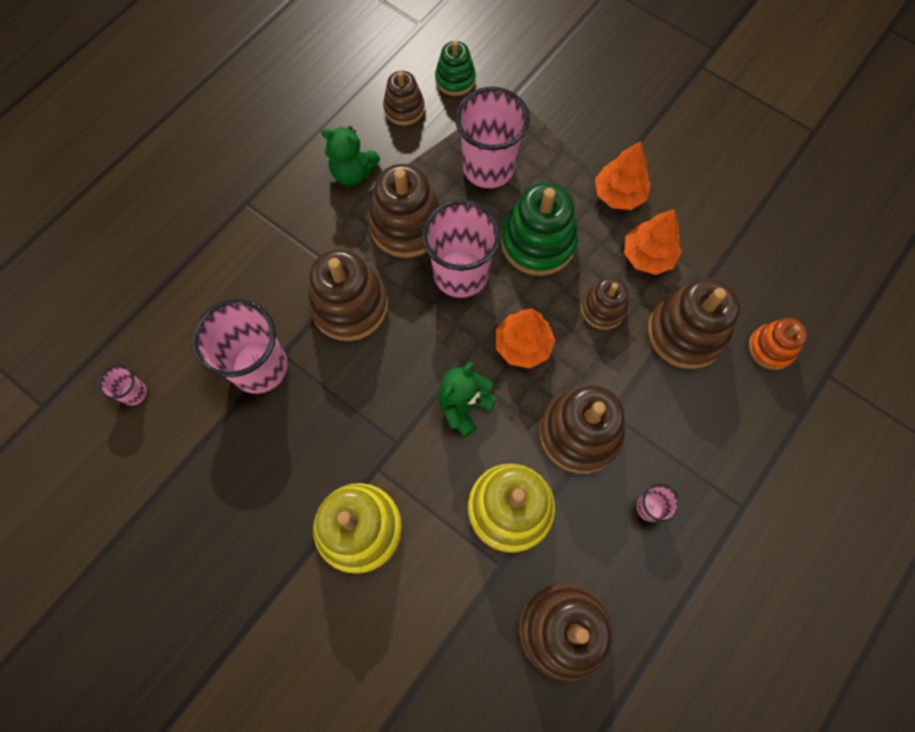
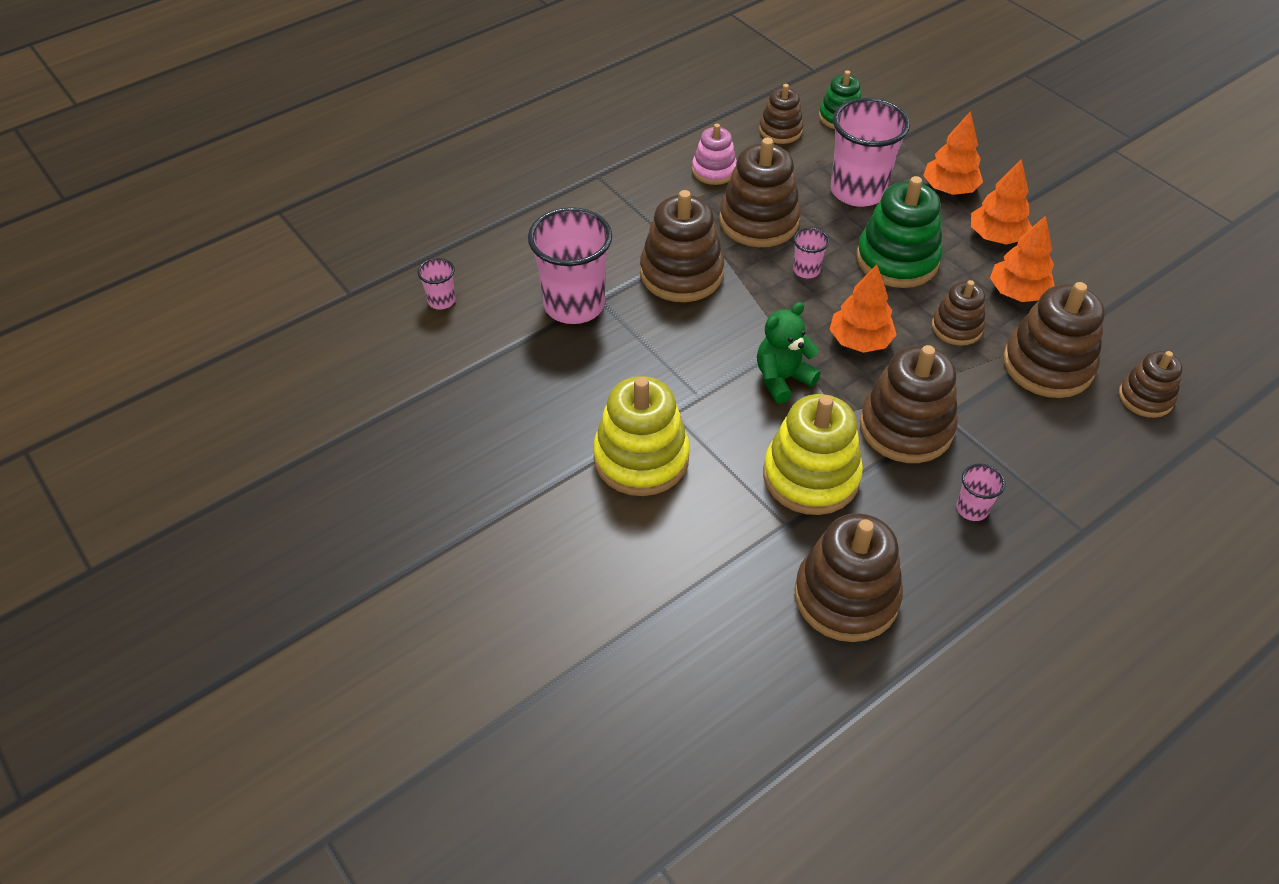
camera: 15 degrees right, 20 degrees down
green teddy bear [321,126,380,186] -> pink stacking toy [692,124,737,185]
pink cup [422,199,501,298] -> pink cup [793,228,829,278], size x0.45
orange stacking toy [749,318,807,370] -> brown stacking toy [1119,351,1182,418]
none -> orange tree [923,111,983,195]

